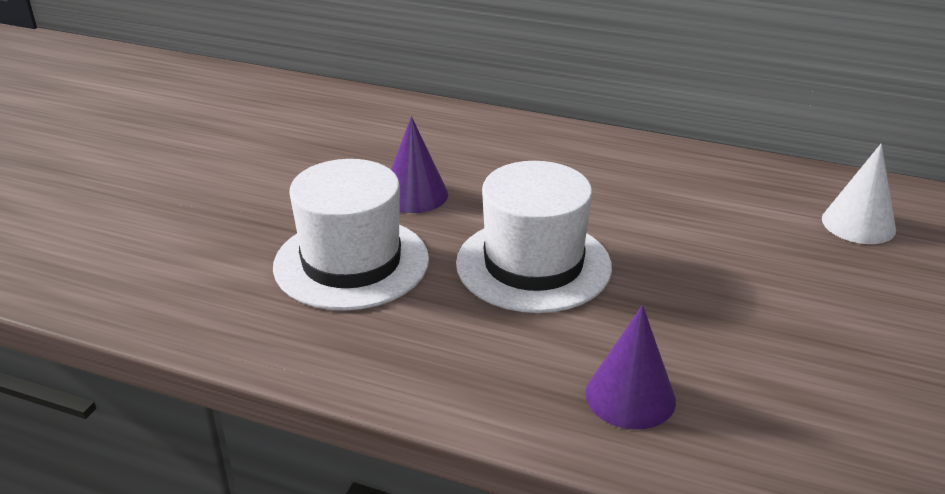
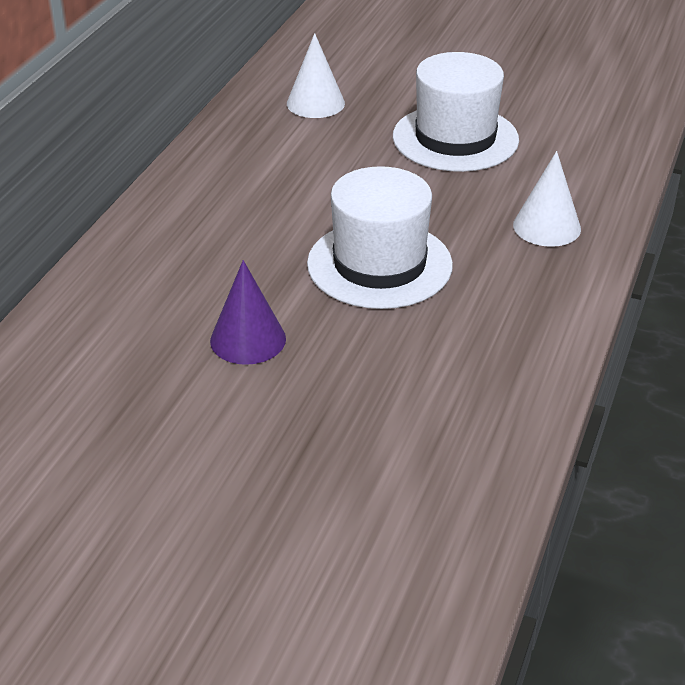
camera: 90 degrees left, 5 degrees up
white hat [273,159,429,310] -> white hat moved to [393,52,519,172]
purple cone [585,305,676,430] -> white cone [513,151,581,247]

